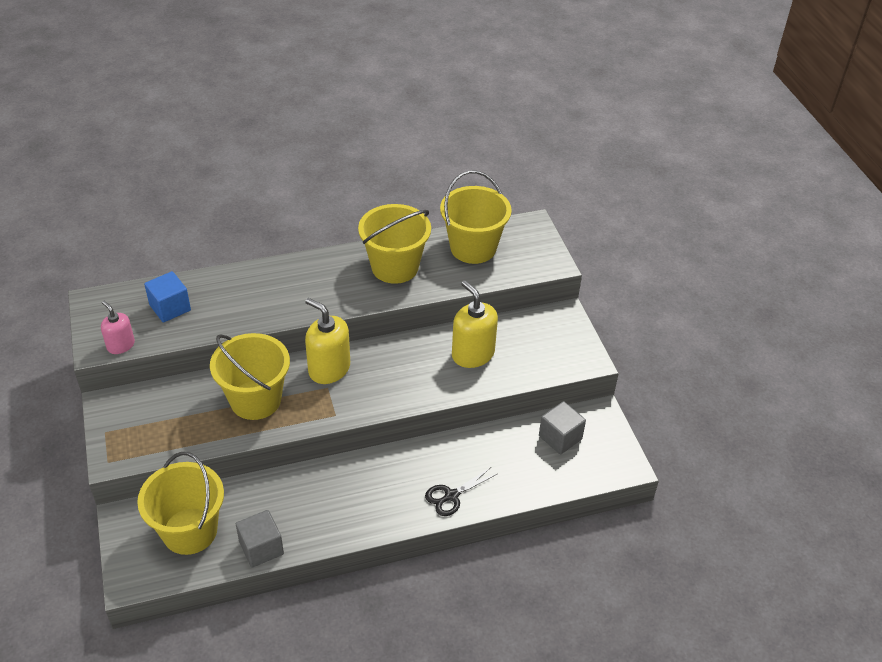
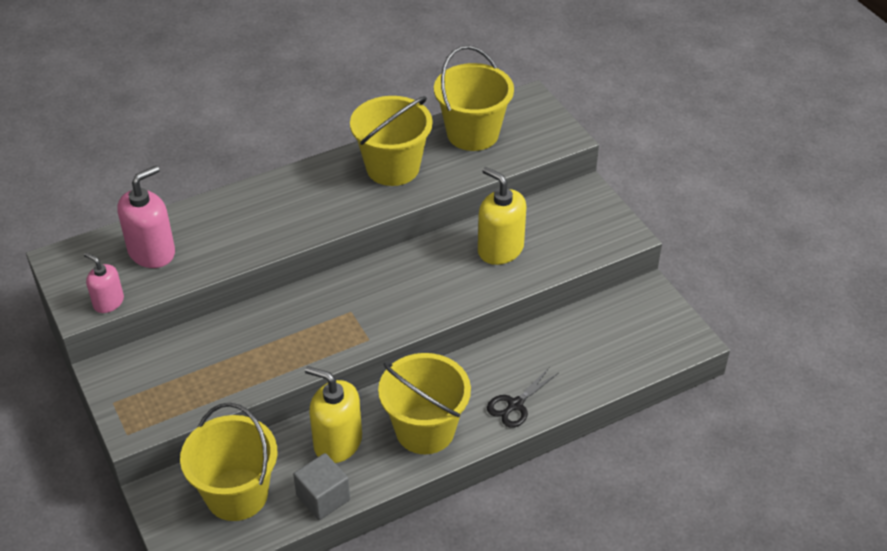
camera: 10 degrees left, 0 degrees up
blue cube [144,271,191,323] -> pink soap dispenser [117,165,175,268]
yellow bucket [210,333,290,420] -> yellow bucket moved to [378,353,471,454]
yellow soap dispenser [305,298,350,384] -> yellow soap dispenser moved to [305,366,362,463]
grey cube [539,401,586,454] -> none

